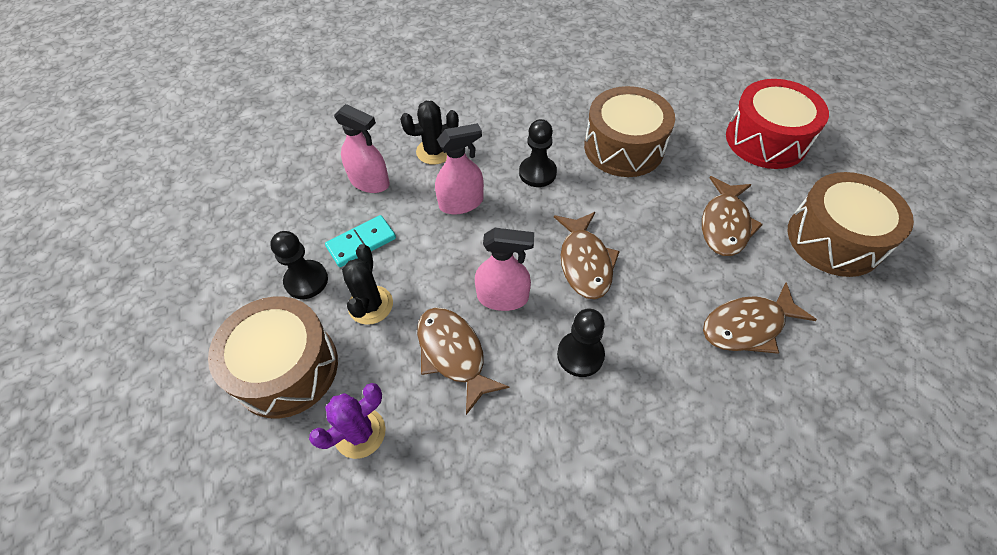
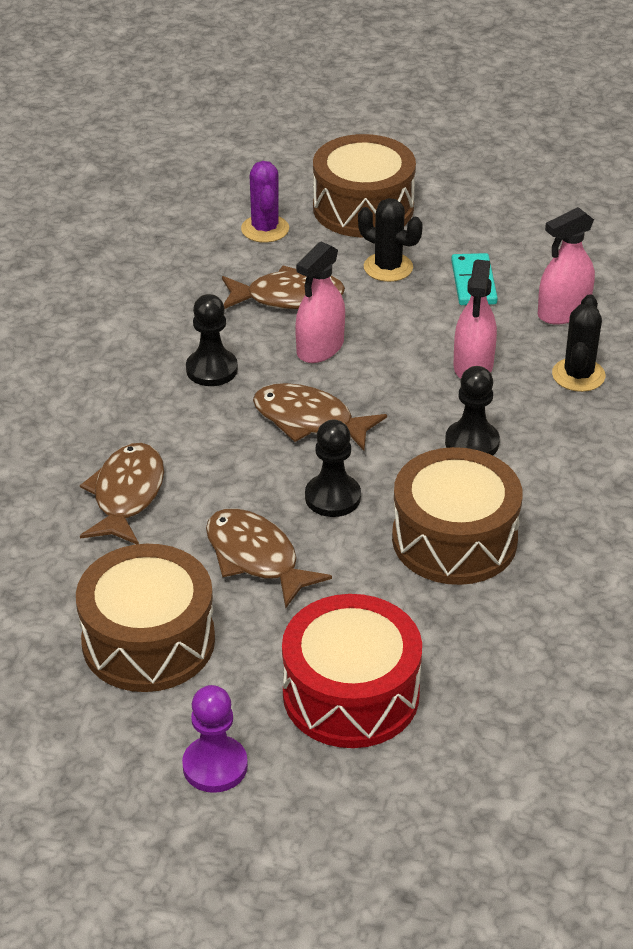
camera: 120 degrees right, 15 degrees down
black pawn [270,231,328,299] -> black pawn moved to [305,420,361,517]
none -> purple pawn [182,685,248,793]

